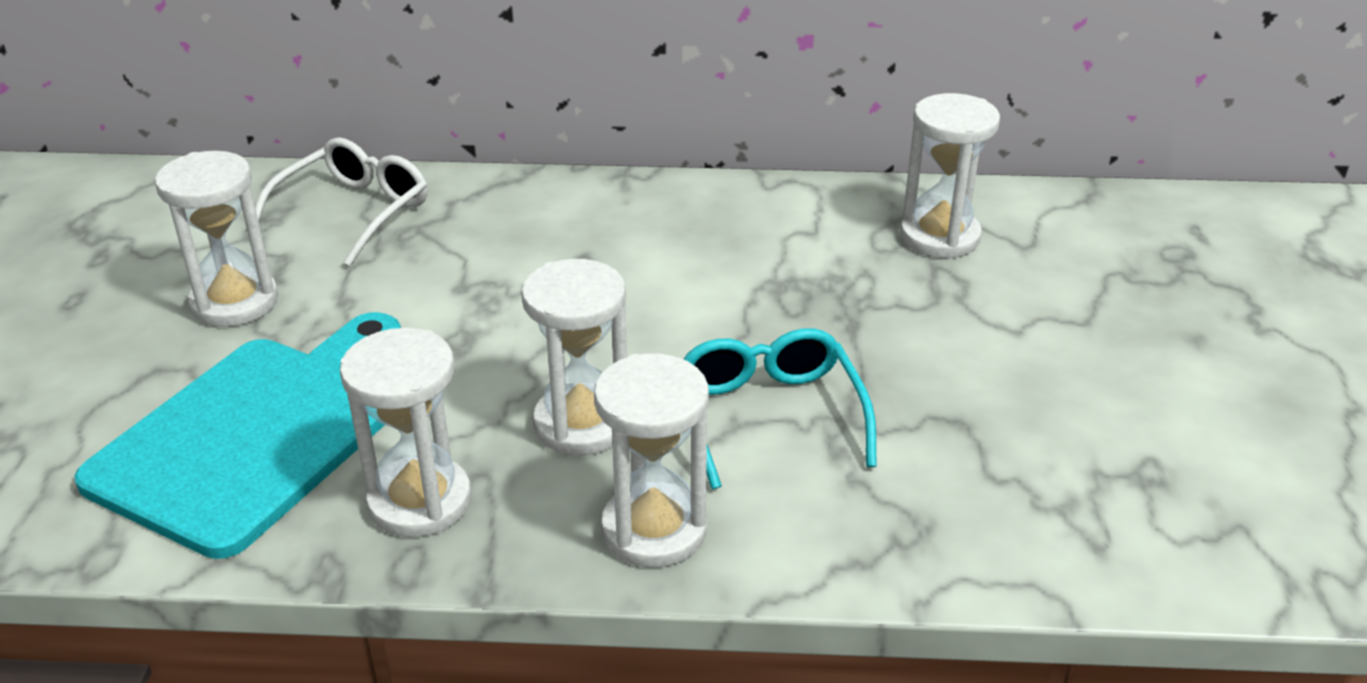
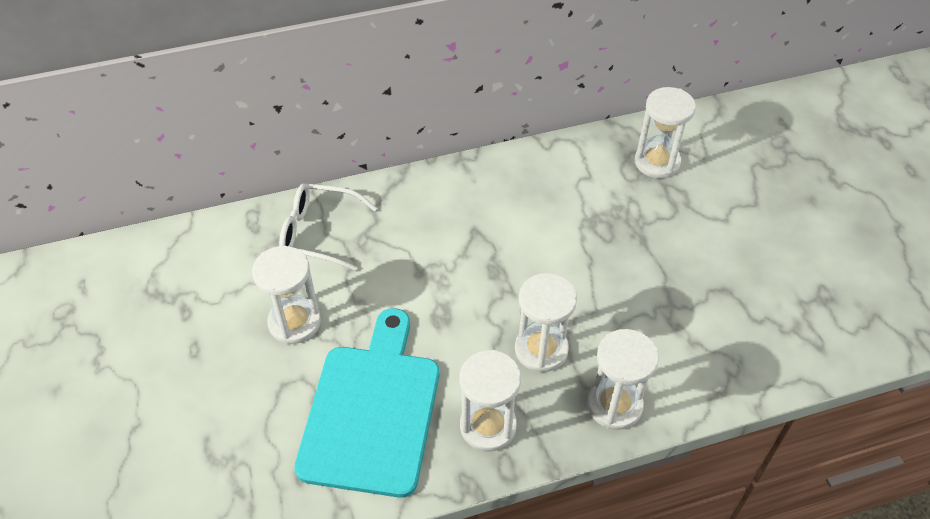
camera: 20 degrees left, 15 degrees up
white glasses [255,137,428,266] -> white glasses turned 90 degrees counterclockwise [279,183,377,271]
turquoise glasses [684,328,877,489] -> none

